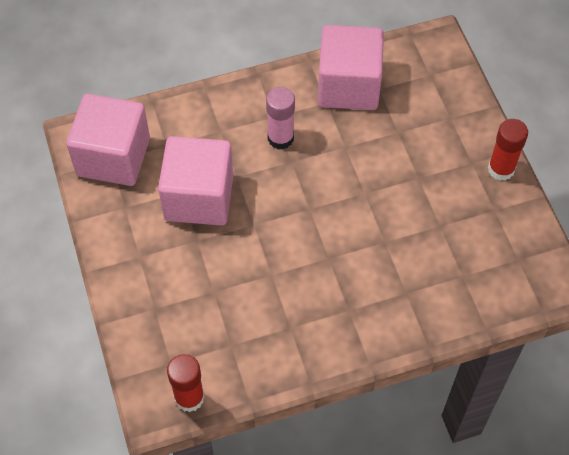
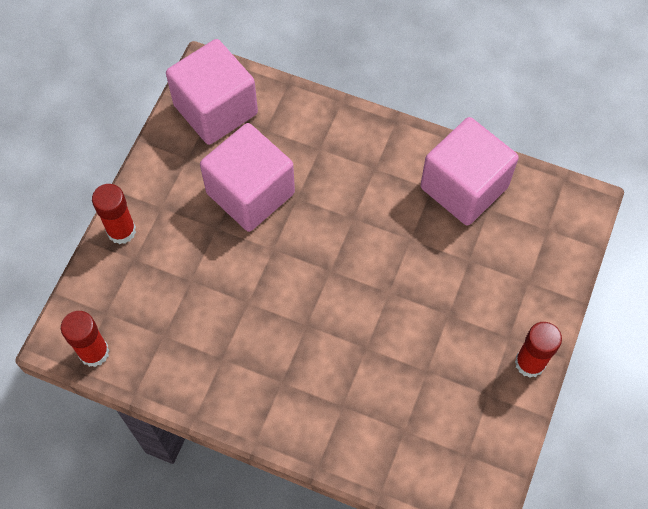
camera: 40 degrees right, 5 degrees up
pink glue stick [266,87,295,149] -> none
none -> red glue stick [92,184,136,244]

